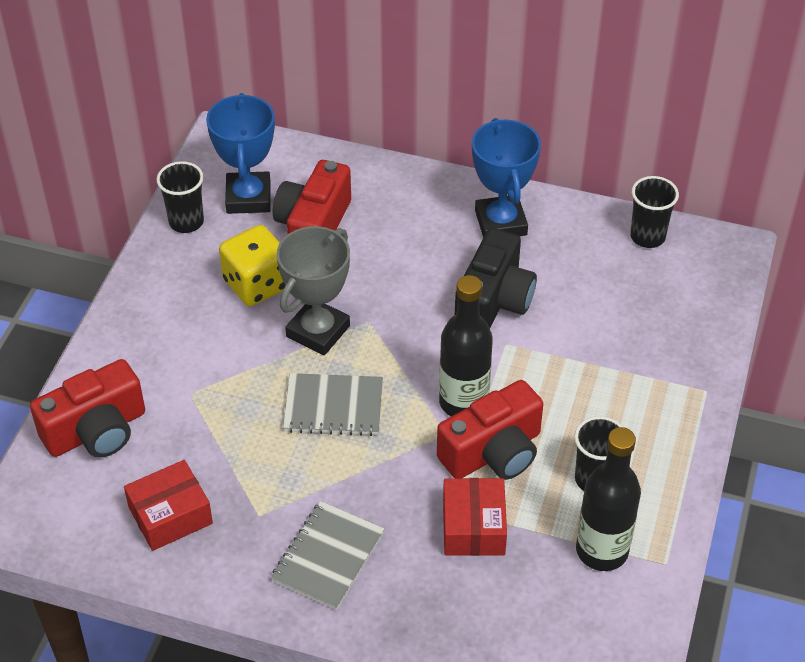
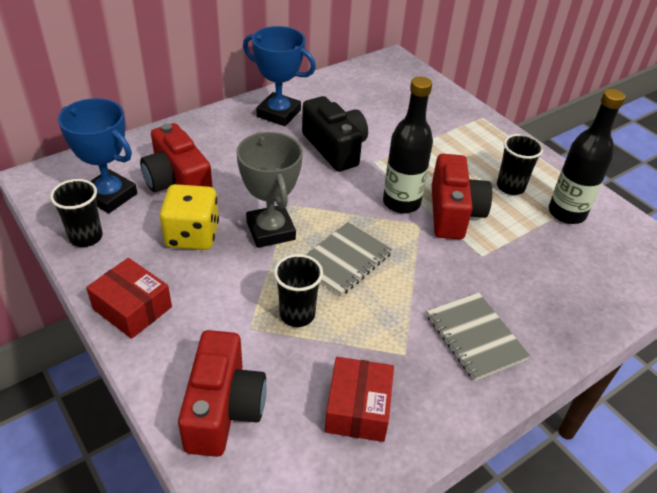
camera: 55 degrees left, 5 degrees down
red box [443,478,507,556] -> red box moved to [86,258,172,339]
black cup [630,176,679,248] -> black cup moved to [274,254,323,327]

